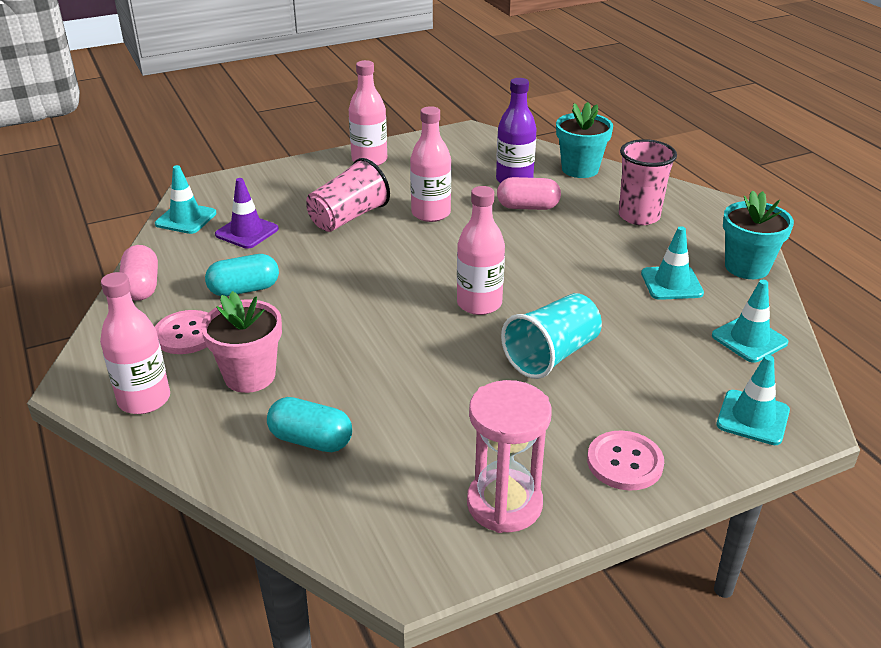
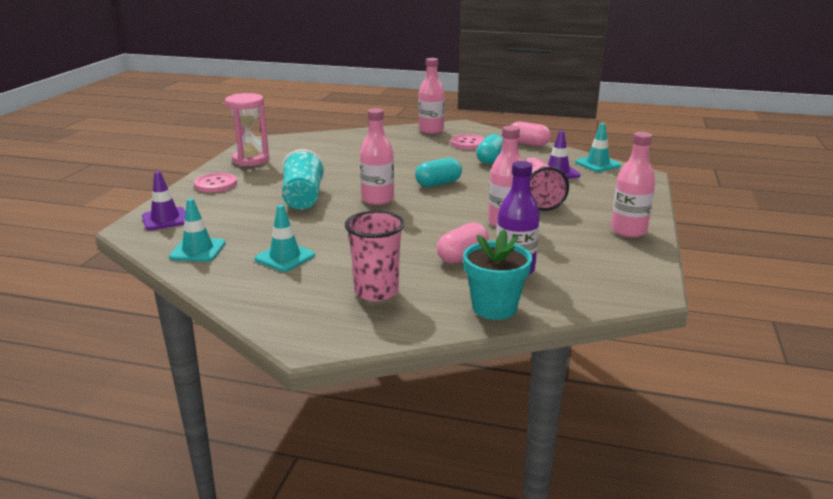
camera: 130 degrees right, 10 degrees down
pink flower pot [201,291,282,393] -> none
turquoise capsule [267,397,352,452] -> turquoise capsule moved to [415,158,462,187]
turquoise traffic cone [717,355,790,445] -> purple traffic cone [142,171,186,230]
turquoise flower pot [723,190,794,279] -> none

